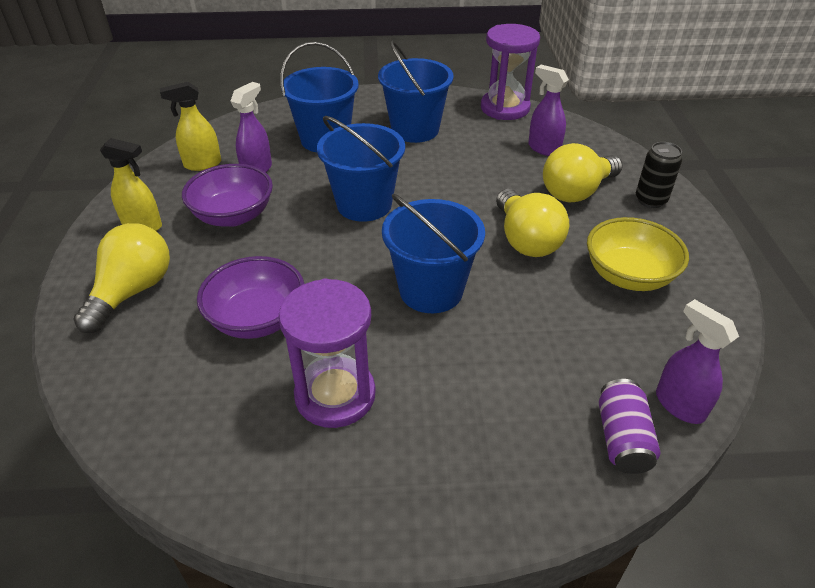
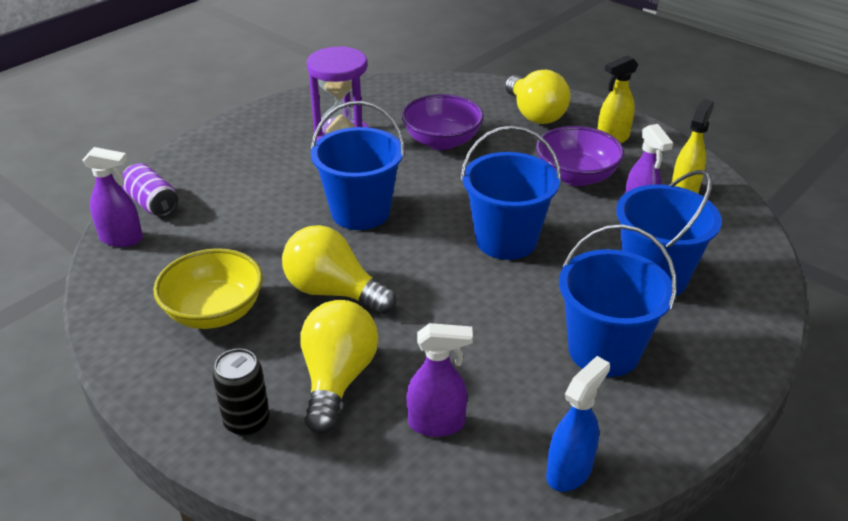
camera: 135 degrees right, 5 degrees down
purple hourglass [481,24,540,120] -> blue spray bottle [546,356,610,492]

